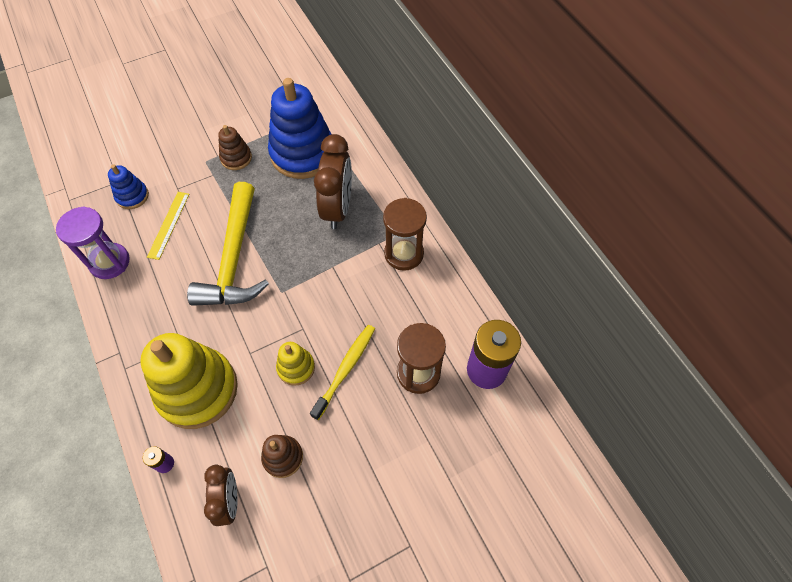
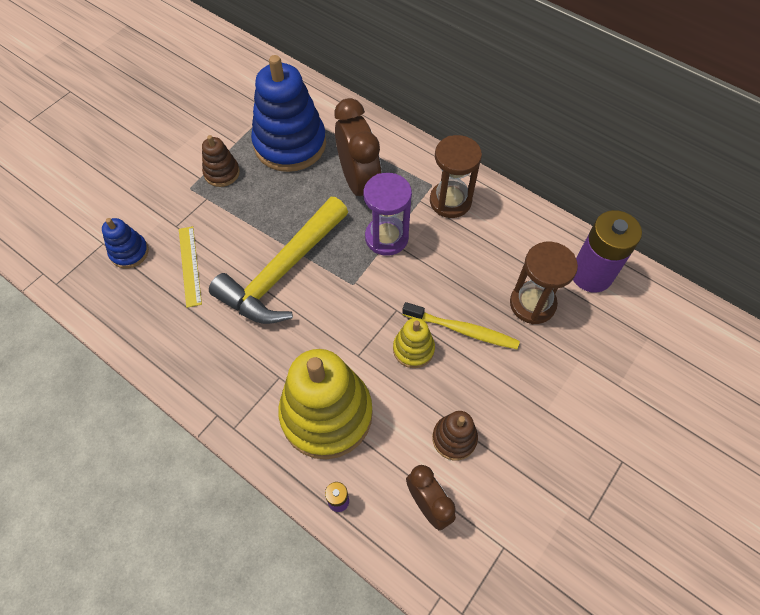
camera: 25 degrees left, 0 degrees up
purple hourglass [56,206,130,279] -> purple hourglass moved to [363,173,412,256]
yellow hammer [187,182,269,306] -> yellow hammer turned 60 degrees clockwise [209,197,348,324]
yellow toothbrush [310,325,375,420] -> yellow toothbrush turned 105 degrees clockwise [402,302,520,349]

